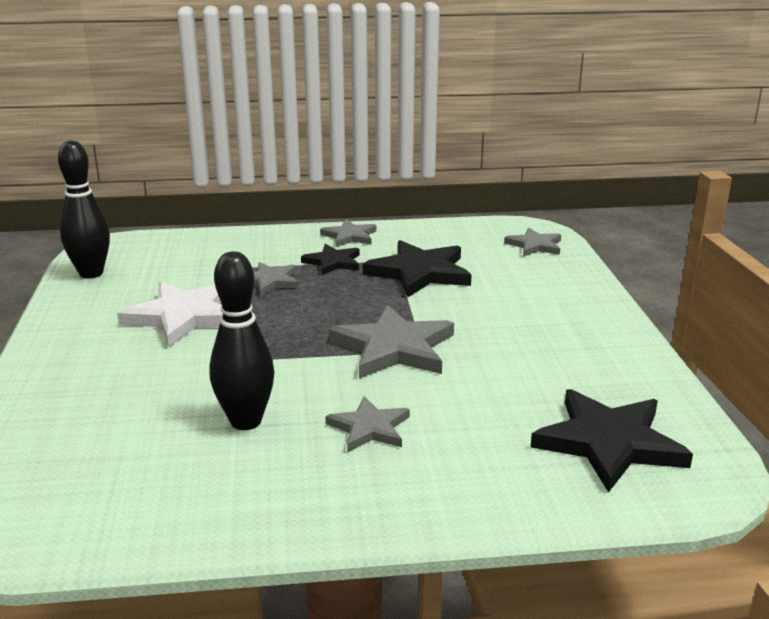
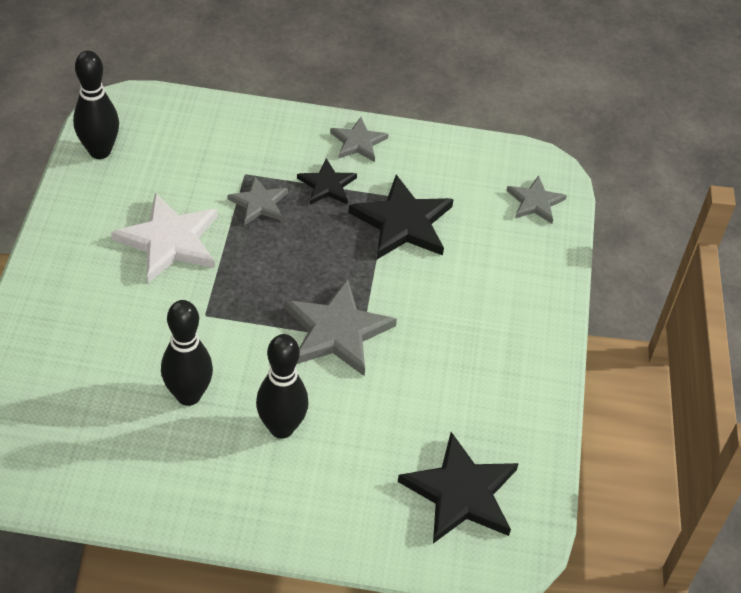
camera: 10 degrees right, 25 degrees up
grey star [325,396,410,452] -> black bowling pin [256,334,309,439]

